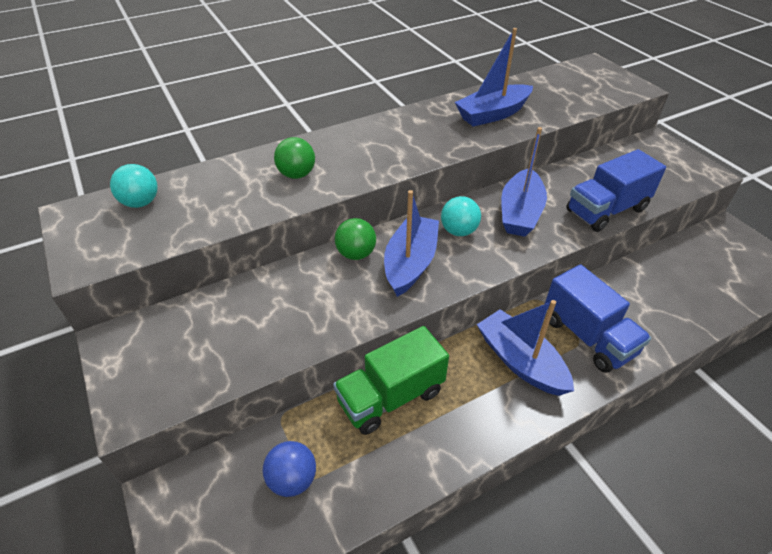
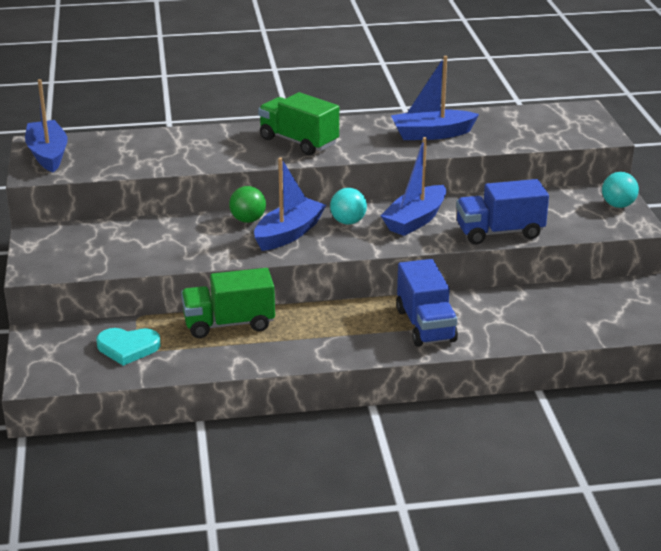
camera: 20 degrees right, 15 degrees down
turquoise ball [110,164,158,208] -> turquoise ball moved to [602,172,639,208]
blue ball [263,441,316,497] -> turquoise heart [96,328,161,366]
green ball [274,137,315,179] -> none
blue boat [477,300,574,396] -> blue boat moved to [25,79,68,172]
none -> green truck [258,92,339,155]

